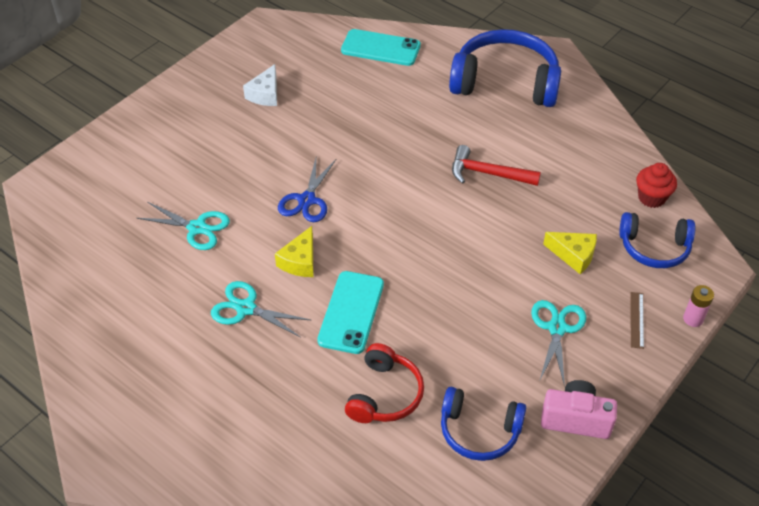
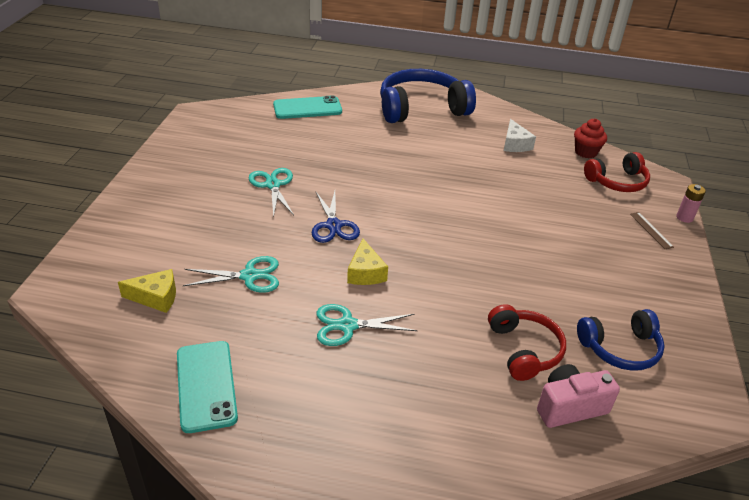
camera: 30 degrees left, 10 degrees down
white cheese [243,64,277,106] -> white cheese moved to [504,119,536,152]
turquoise phone [317,271,384,354] -> turquoise phone moved to [177,341,238,433]
red hammer [452,145,541,186] -> none
turquoise scissors [531,300,586,387] -> turquoise scissors moved to [249,168,294,218]
pink camera [541,380,617,439] -> pink camera moved to [537,364,620,428]
yellow cheese [543,232,597,274] -> yellow cheese moved to [118,269,176,313]
blue headphones [619,212,695,268] -> red headphones [584,152,650,192]

